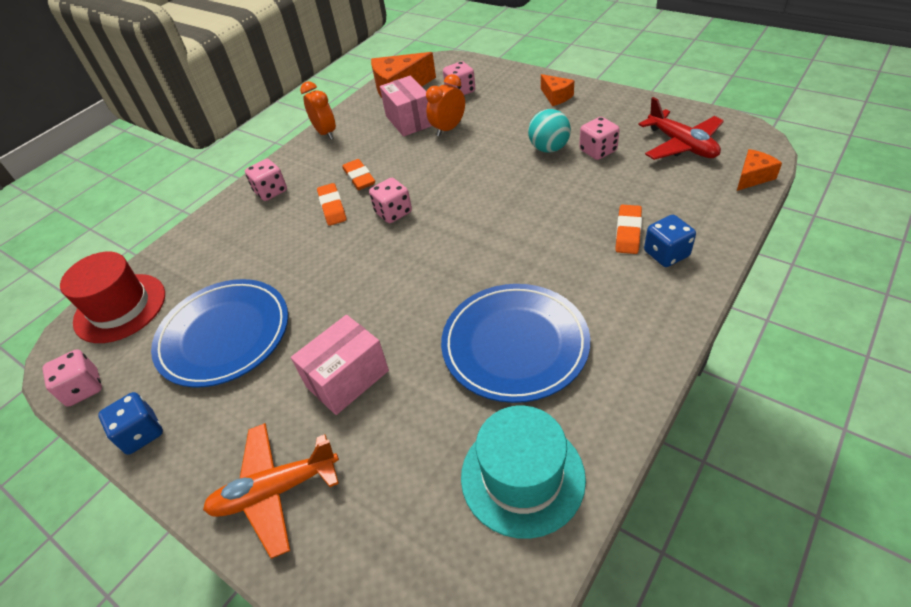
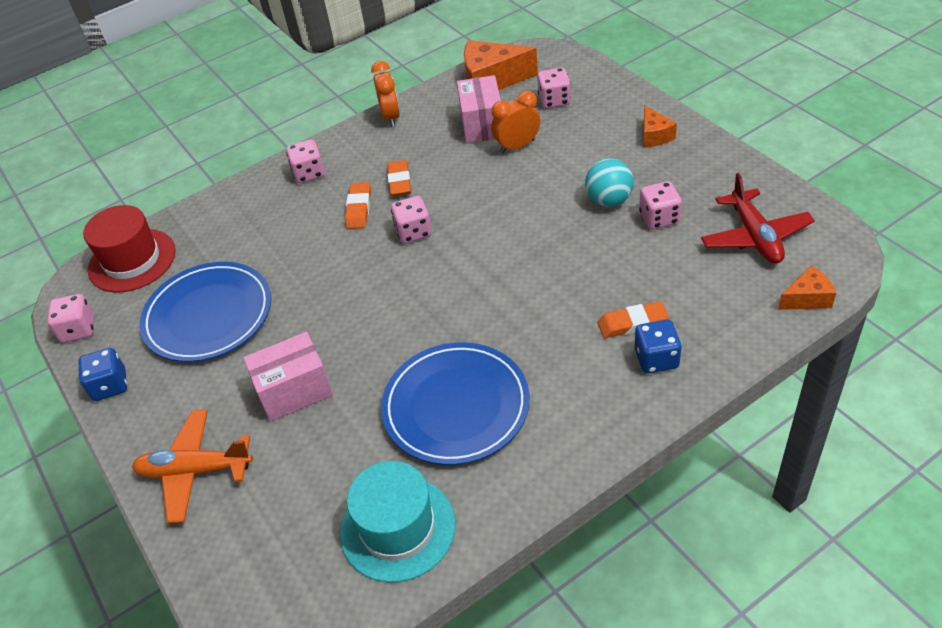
camera: 20 degrees right, 0 degrees up
orange eraser [615,205,642,254] -> orange eraser turned 45 degrees clockwise [598,301,669,338]

